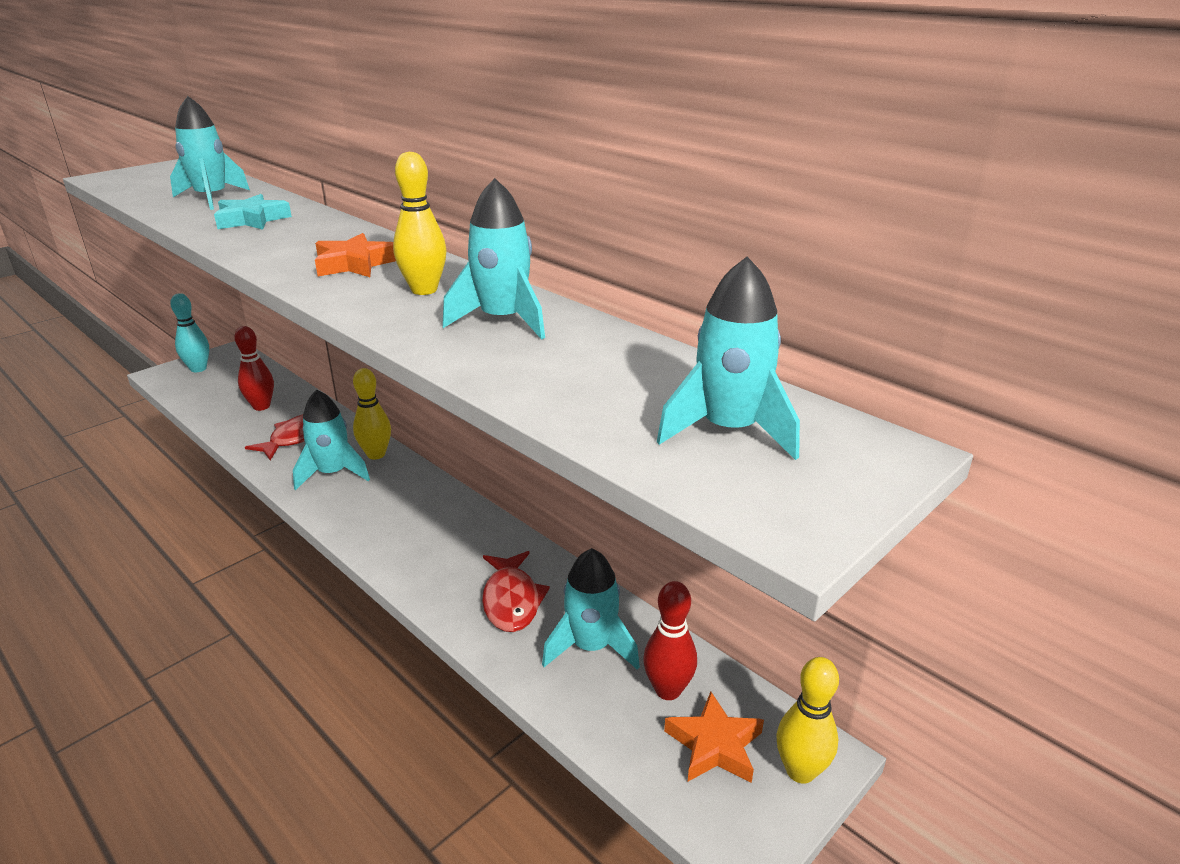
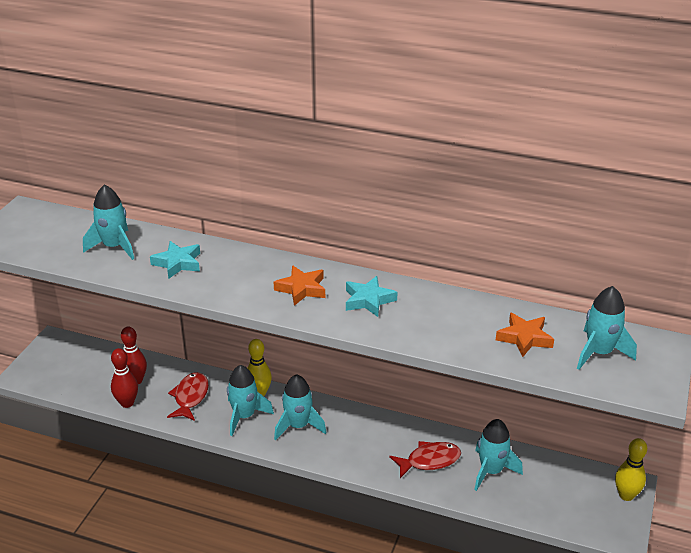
camera: 25 degrees left, 5 degrees up
turquoise bowling pin [170,293,209,372] -> none
yellow bowling pin [393,152,447,295] -> turquoise star [346,276,398,317]
turquoise rocket [442,178,545,340] -> turquoise rocket moved to [274,374,326,440]
red fish [482,551,550,632] -> red fish turned 75 degrees counterclockwise [389,441,461,478]
red bowling pin [643,581,697,700] -> red bowling pin moved to [111,348,138,408]
orange star [664,692,764,783] -> orange star moved to [496,313,554,357]

